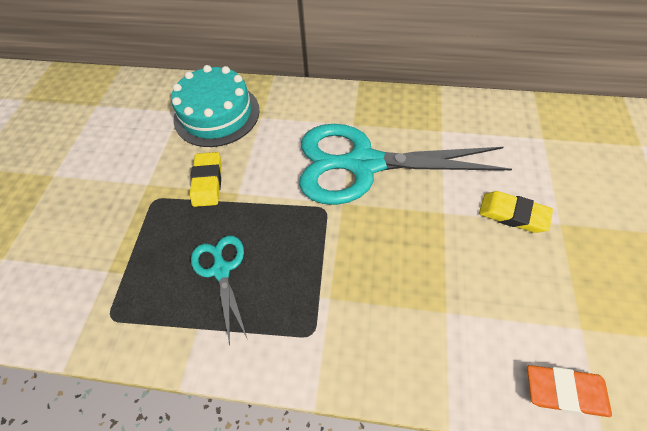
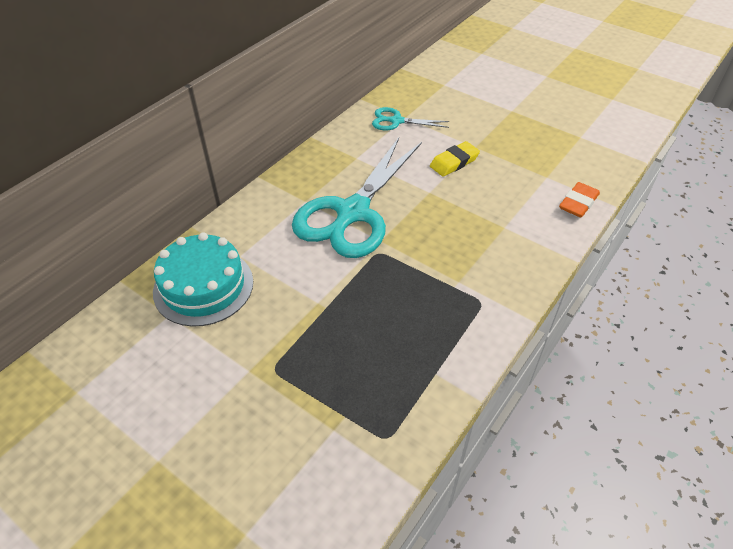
camera: 65 degrees left, 10 degrees down
yellow eraser [190,152,222,207] -> none
turquoise scissors [191,236,248,346] -> turquoise scissors moved to [372,107,450,130]

